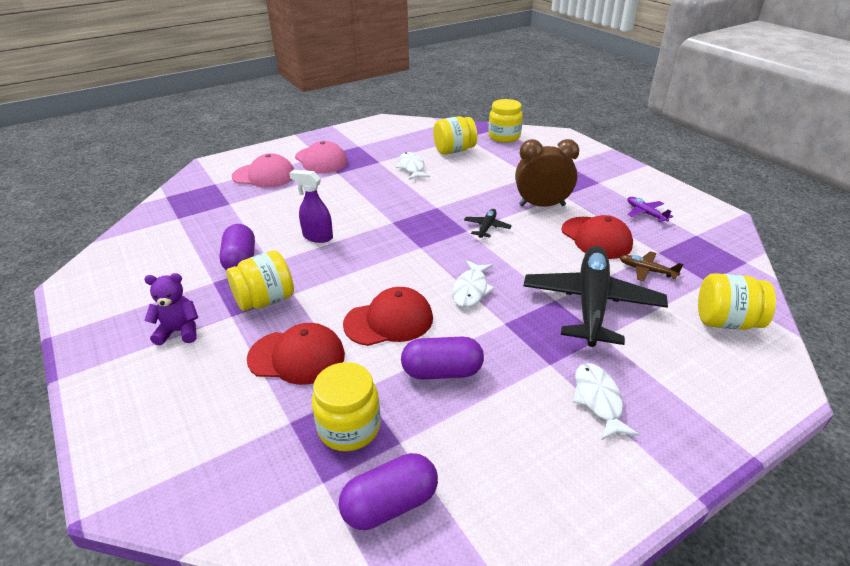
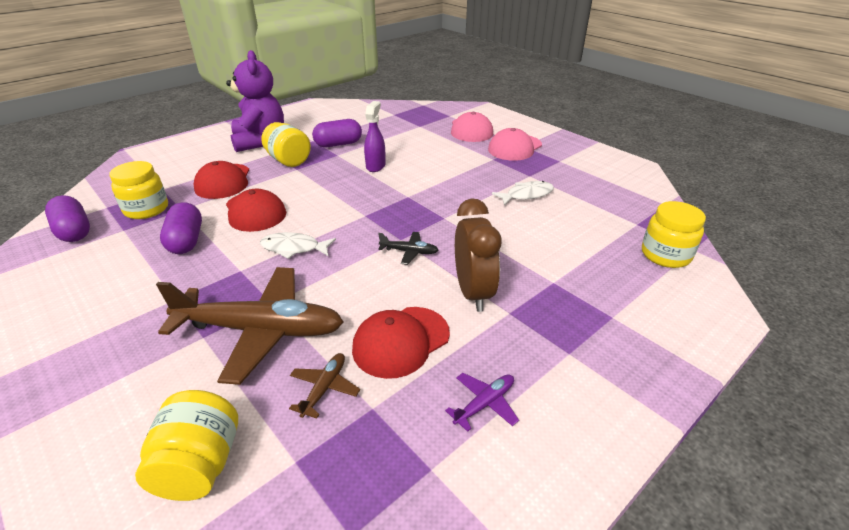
camera: 80 degrees right, 0 degrees up
purple teddy bear [144,273,198,346] -> purple teddy bear [226,50,284,152], size x1.90
yellow jar [433,116,477,155] -> none
black plane [524,246,668,347] -> brown plane [156,267,343,385]
white fish [573,363,639,440] -> none

